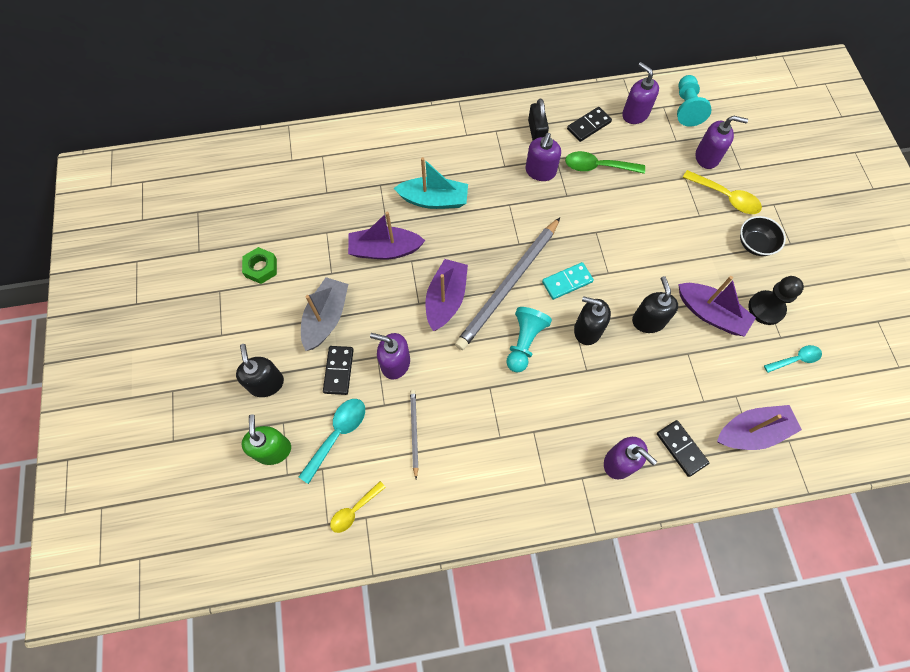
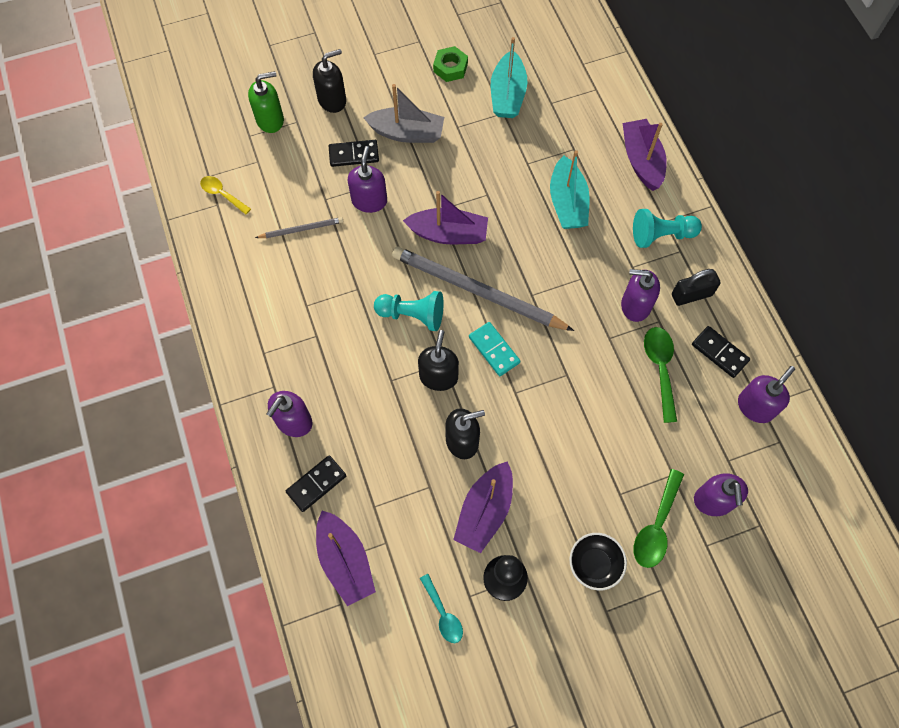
camera: 80 degrees right, 0 degrees up
turquoise spoon [298,399,365,484] -> none
purple boat [348,212,425,259] -> purple boat moved to [623,119,667,191]
turquoise pawn [677,75,711,127] -> turquoise pawn moved to [633,209,702,248]
yellow spoon [682,170,762,214] -> green spoon [634,469,684,568]
none -> turquoise boat [491,37,528,118]

